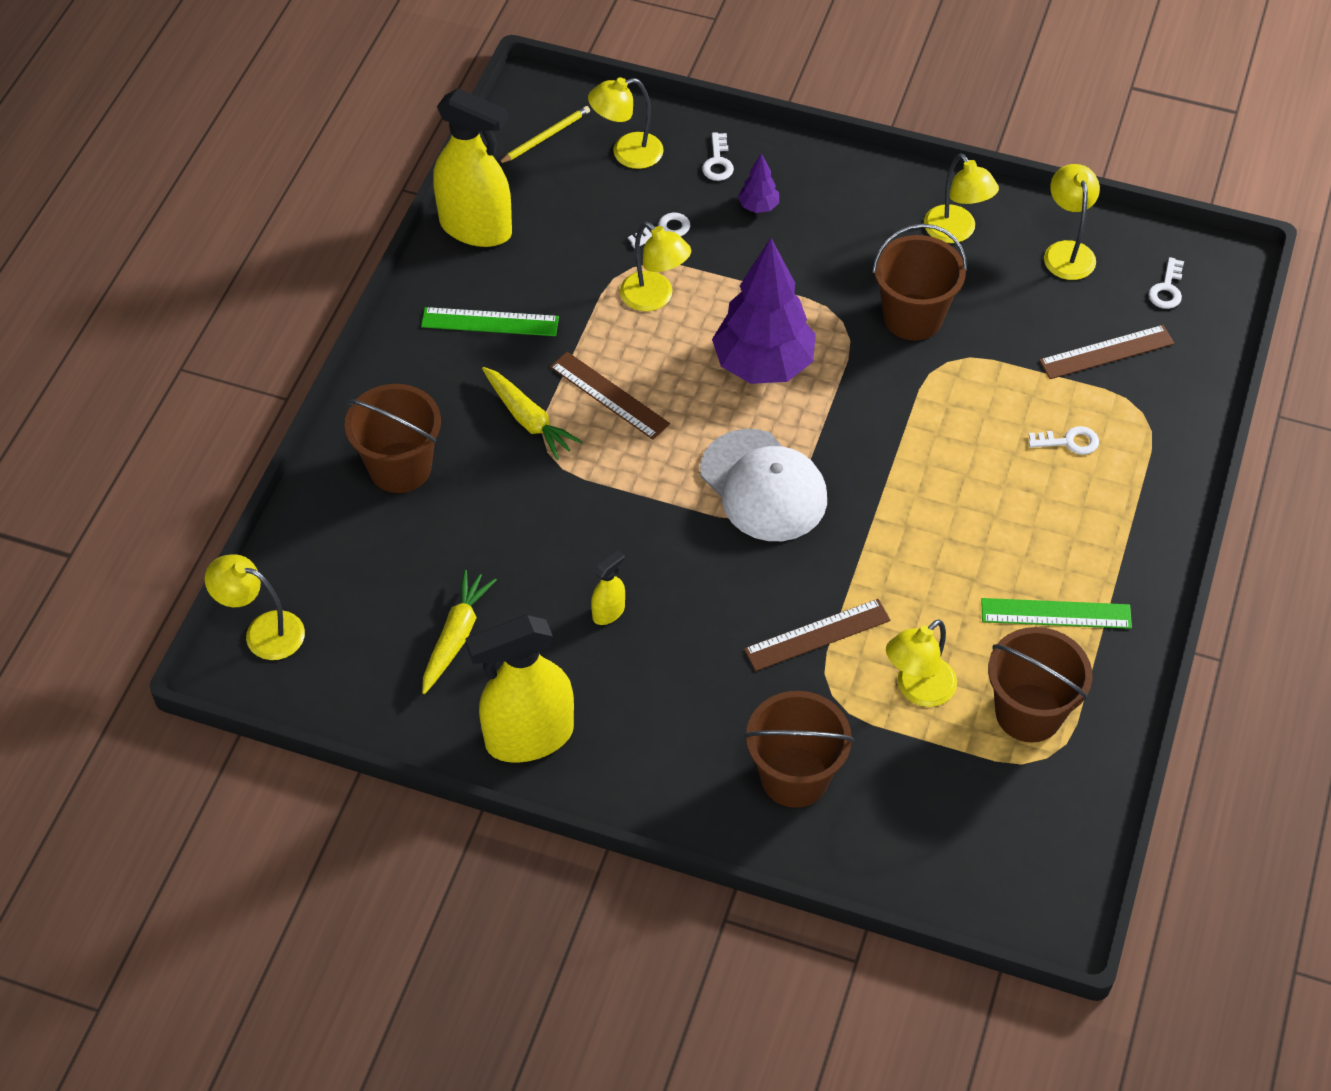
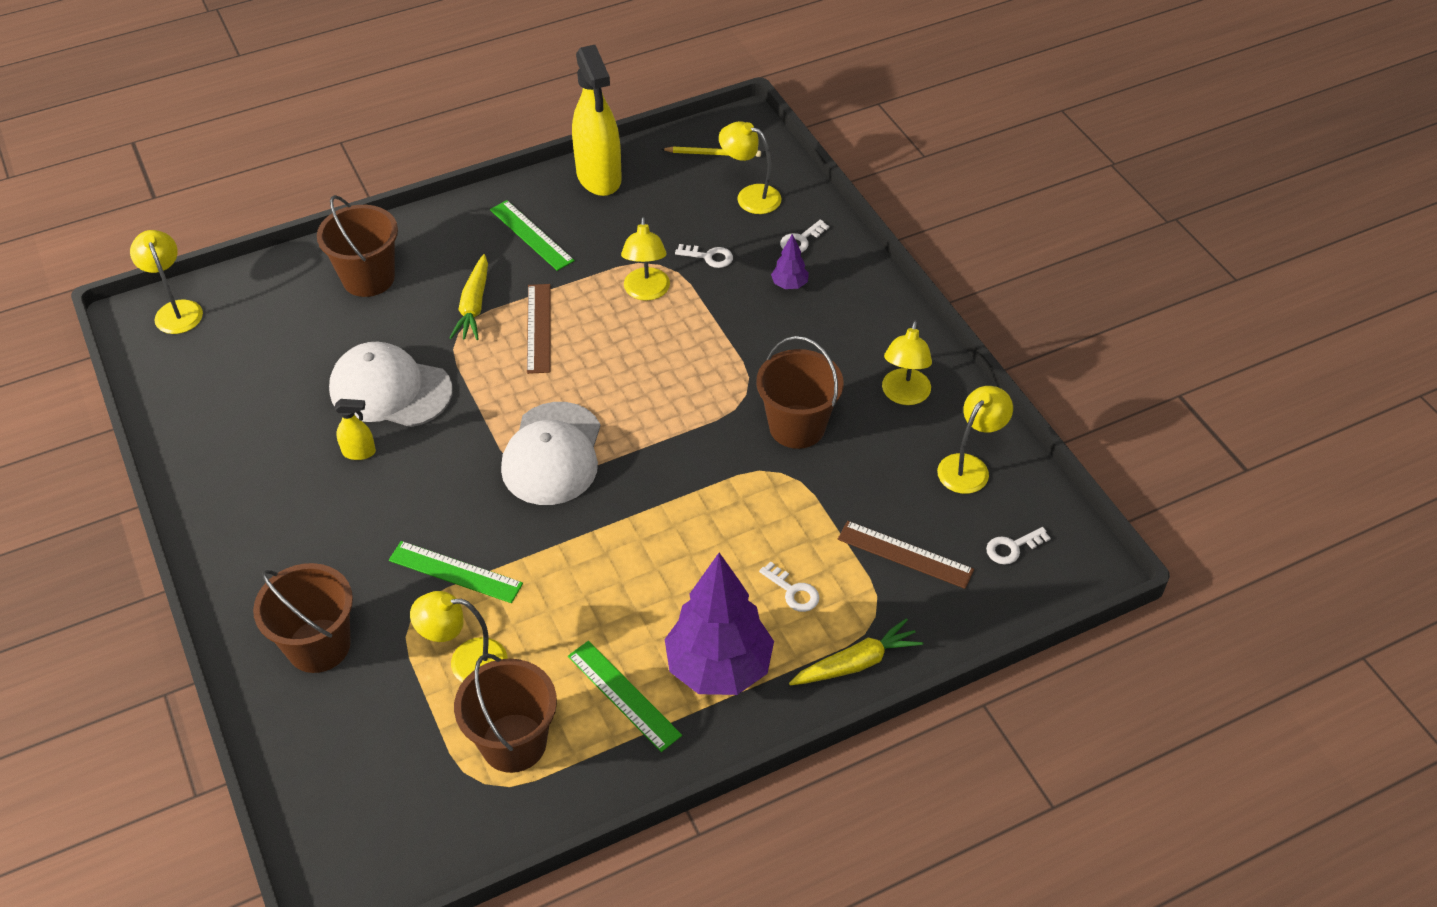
camera: 45 degrees right, 5 degrees down
yellow carrot [422,570,497,694] -> yellow carrot moved to [789,618,923,685]
yellow spray bottle [465,615,574,763] -> none
purple tree [712,238,816,384] -> purple tree moved to [665,553,774,695]
brown ruler [744,599,891,671] -> green ruler [389,541,523,603]
none -> white cap [329,342,453,427]

